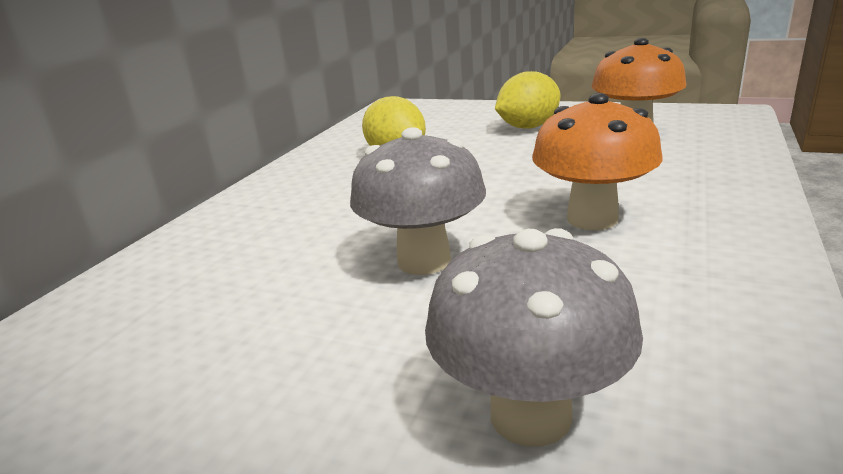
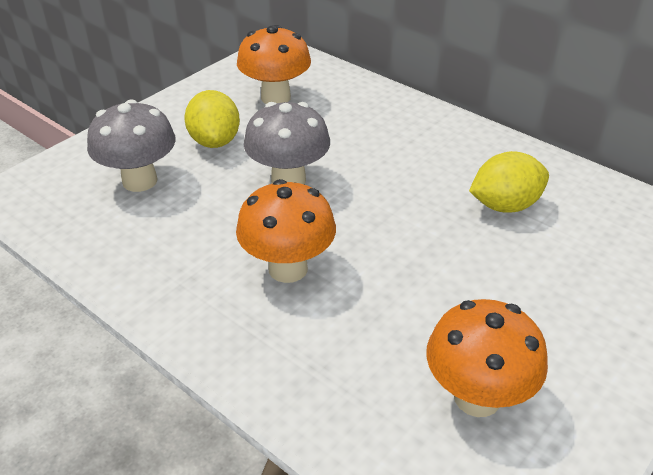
camera: 105 degrees right, 15 degrees up
yellow lemon [495,71,560,129] -> yellow lemon moved to [184,90,240,148]
none -> orange mushroom [237,25,311,104]

